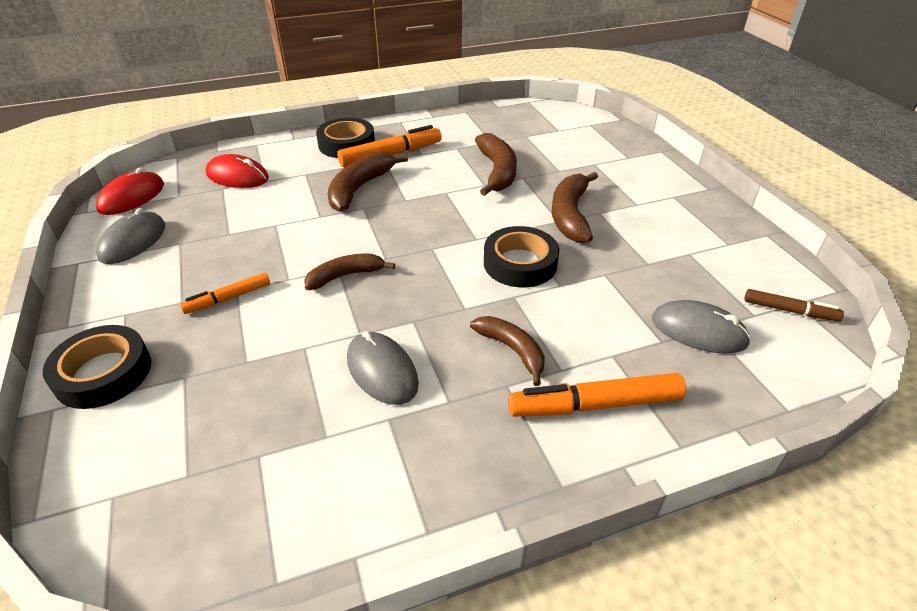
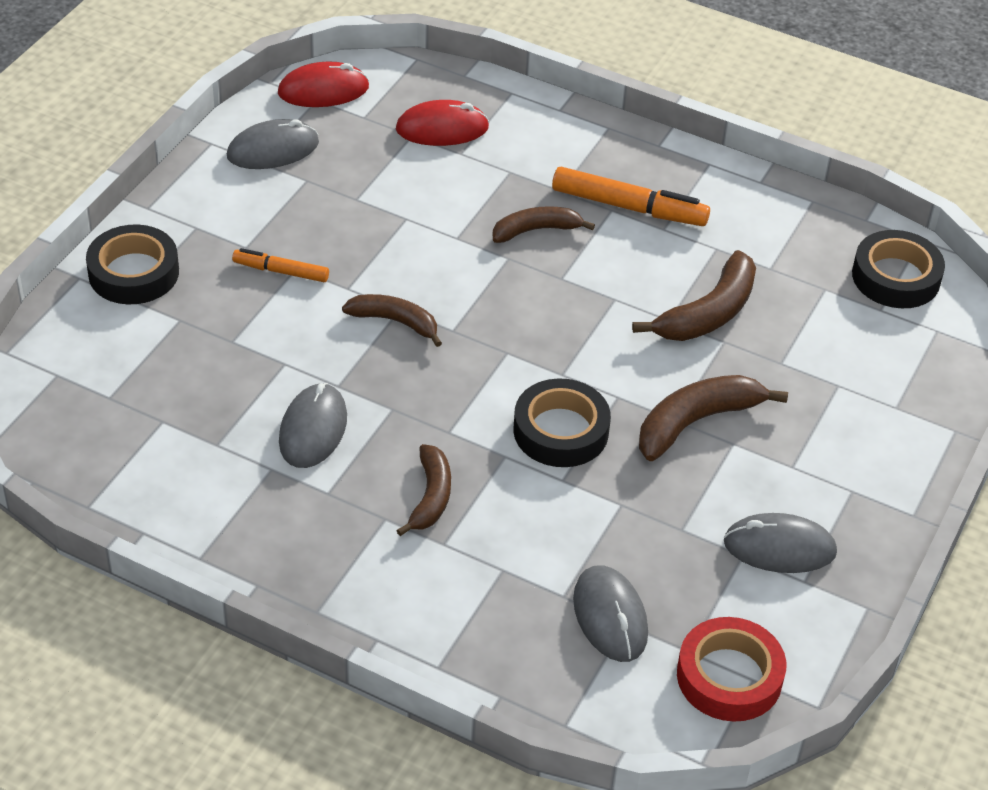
camera: 45 degrees right, 5 degrees up
red mouse [206,154,269,188] -> red mouse turned 75 degrees counterclockwise [396,100,489,146]
black tape [316,118,375,158] -> black tape moved to [852,230,945,308]
brown banana [328,152,408,212] -> brown banana [493,206,595,243], size x0.66
orange marker [508,373,686,417] -> none
brown marker [745,289,844,321] -> red tape [677,617,786,722]
none -> grey mouse [724,513,837,573]

